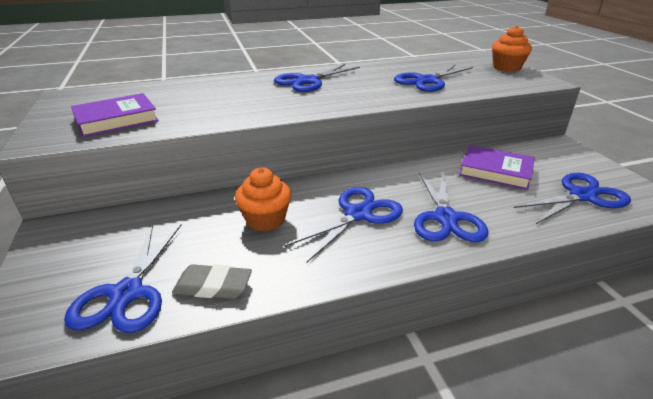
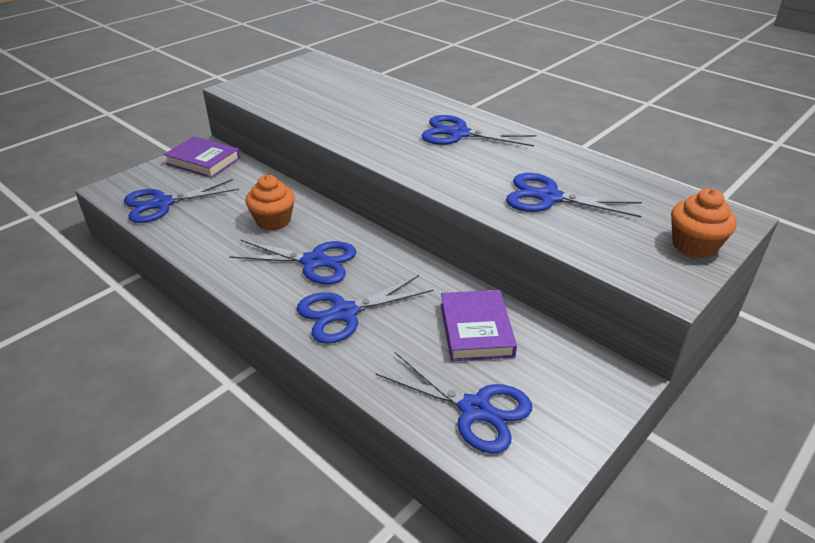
camera: 60 degrees right, 5 degrees up
purple book [71,93,159,137] -> purple book moved to [163,136,240,178]
grey eraser [172,264,252,299] -> none

